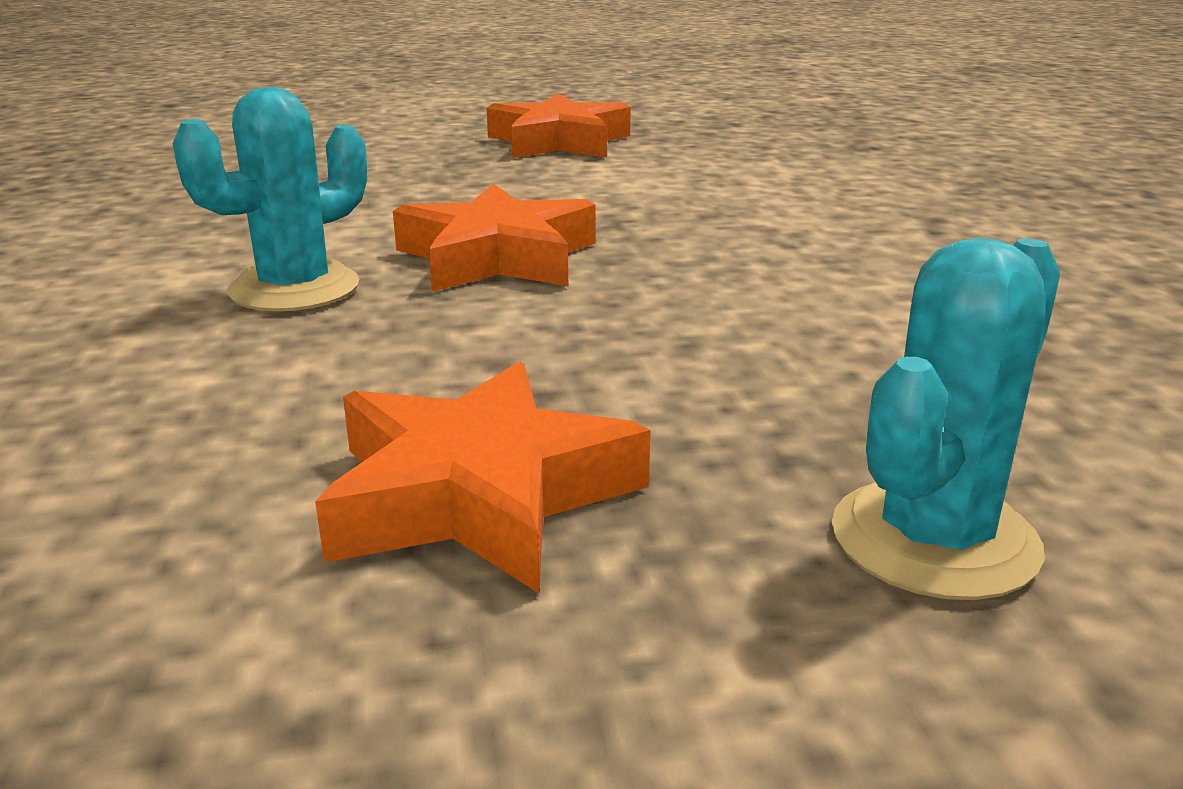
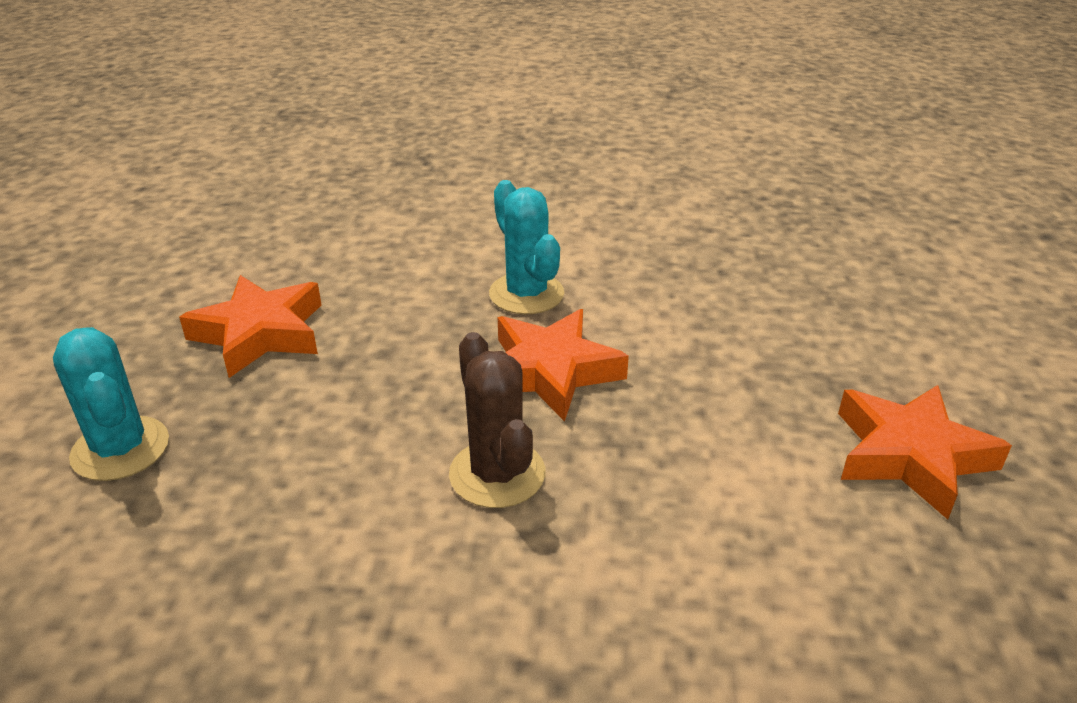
camera: 105 degrees right, 10 degrees up
none -> brown cactus [449,332,546,508]

